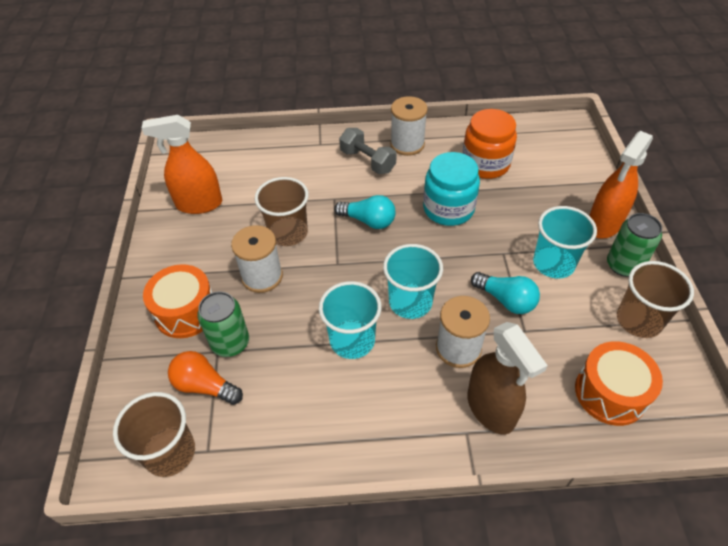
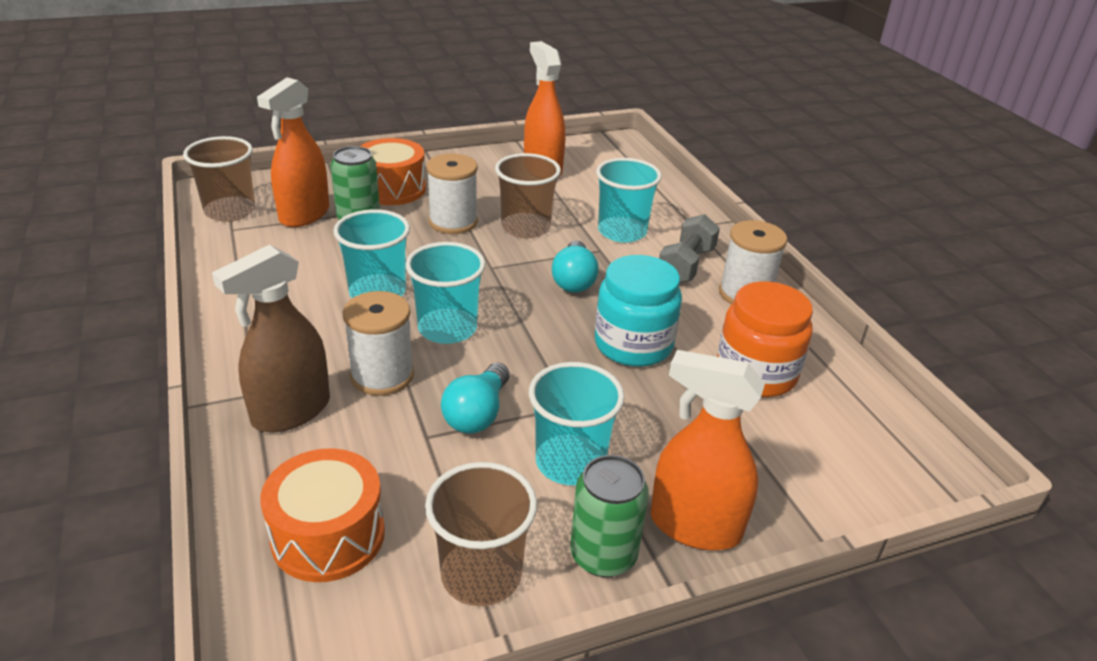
camera: 70 degrees right, 15 degrees down
orange light bulb [168,351,243,405] -> orange spray bottle [257,77,329,227]
none -> turquoise cup [596,158,662,243]

